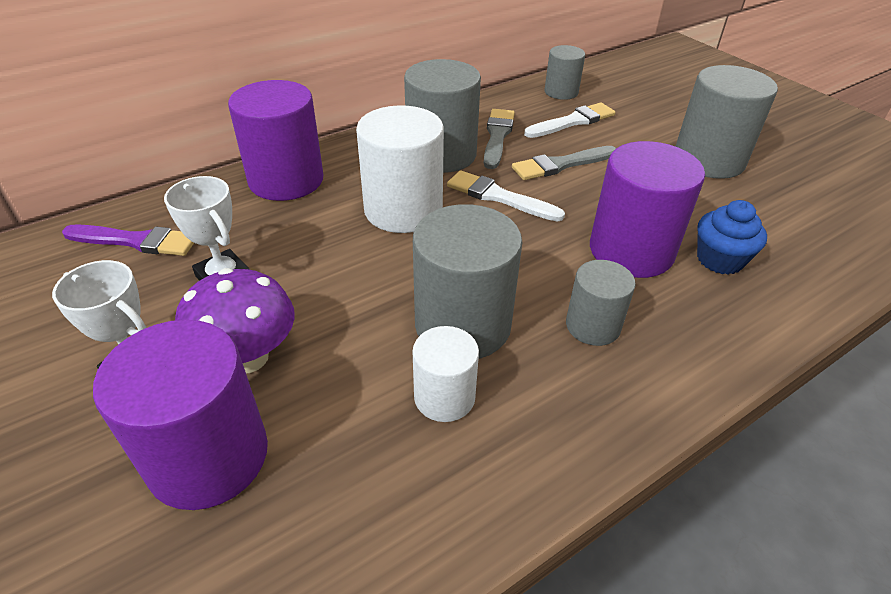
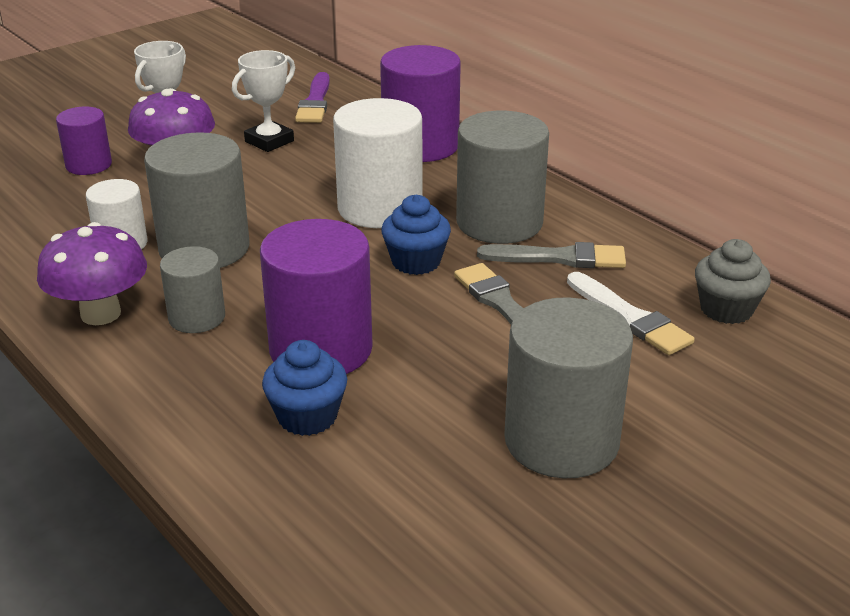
camera: 85 degrees right, 10 degrees down
purple cylinder [93,320,268,510] -> purple cylinder [56,107,112,175], size x0.57
white brush [447,170,565,222] -> blue cupcake [381,195,451,275]
grey cylinder [544,45,585,100] -> grey cupcake [695,239,771,324]
none -> purple mushroom [37,222,147,325]

